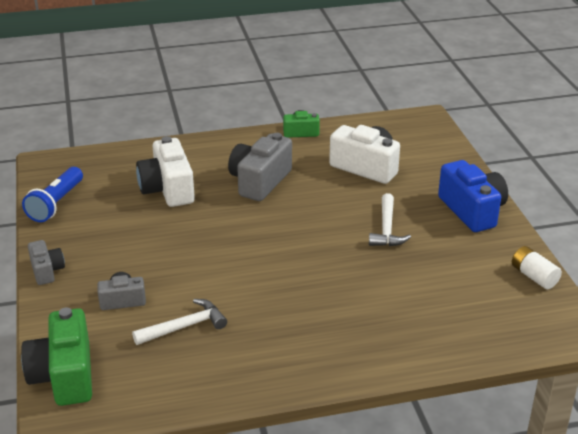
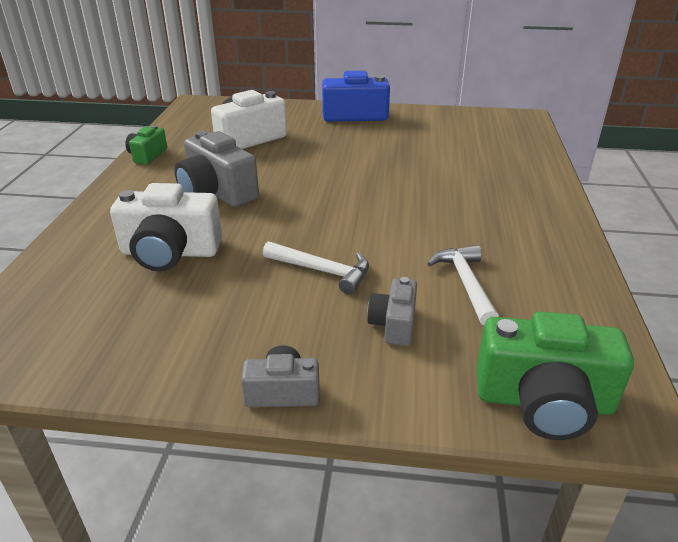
camera: 70 degrees left, 0 degrees up
blue flashlight [22,167,83,222] -> none
white hammer [369,193,411,246] -> white hammer moved to [263,241,369,295]
white battery [512,246,562,289] -> none

